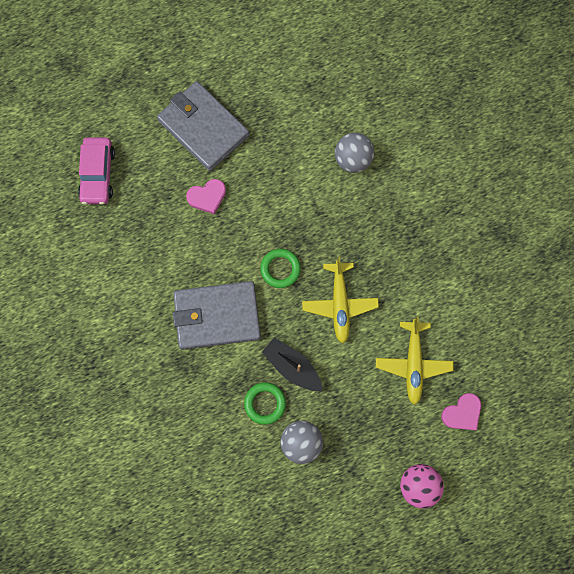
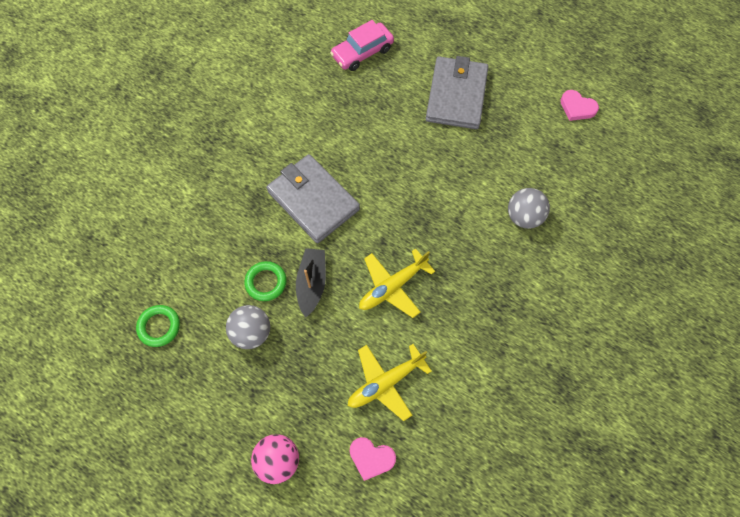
camera: 55 degrees right, 10 degrees down
pink heart [186,179,226,214] -> pink heart moved to [560,90,599,121]
green ring [260,249,301,288] -> green ring moved to [136,305,180,347]

